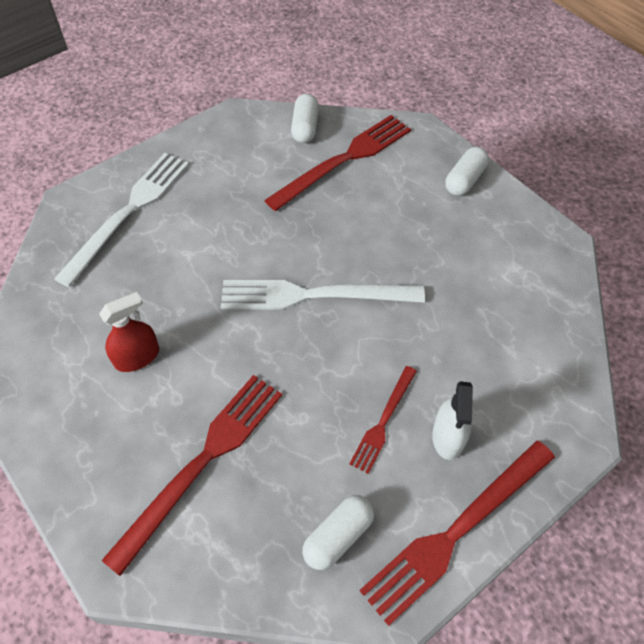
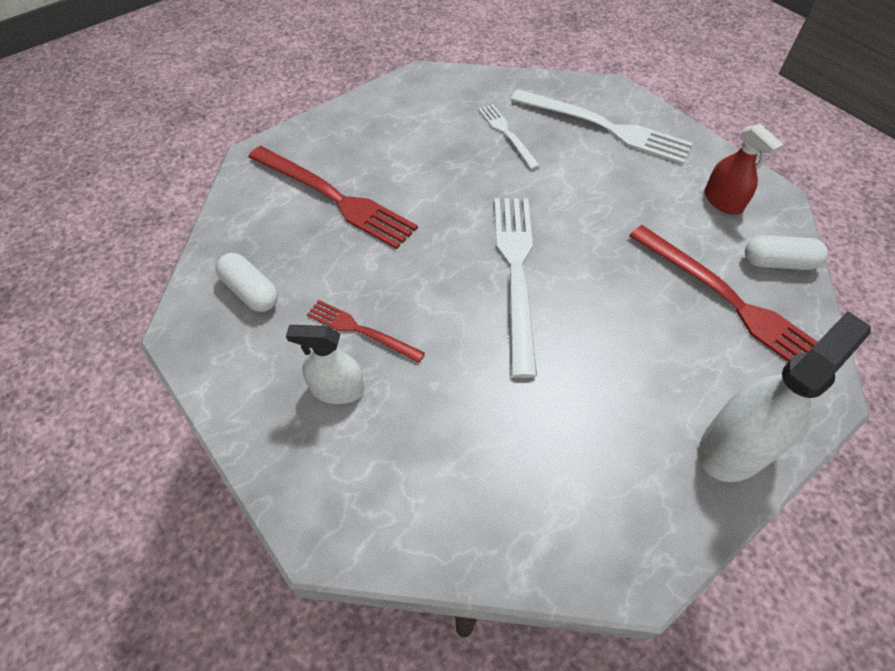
camera: 90 degrees right, 0 degrees up
red spray bottle [99,292,159,372] -> red spray bottle moved to [705,124,784,215]
red fork [360,440,555,626] -> none
white capsule [445,147,489,196] -> white spray bottle [699,311,871,482]
none -> white fork [478,104,540,170]

